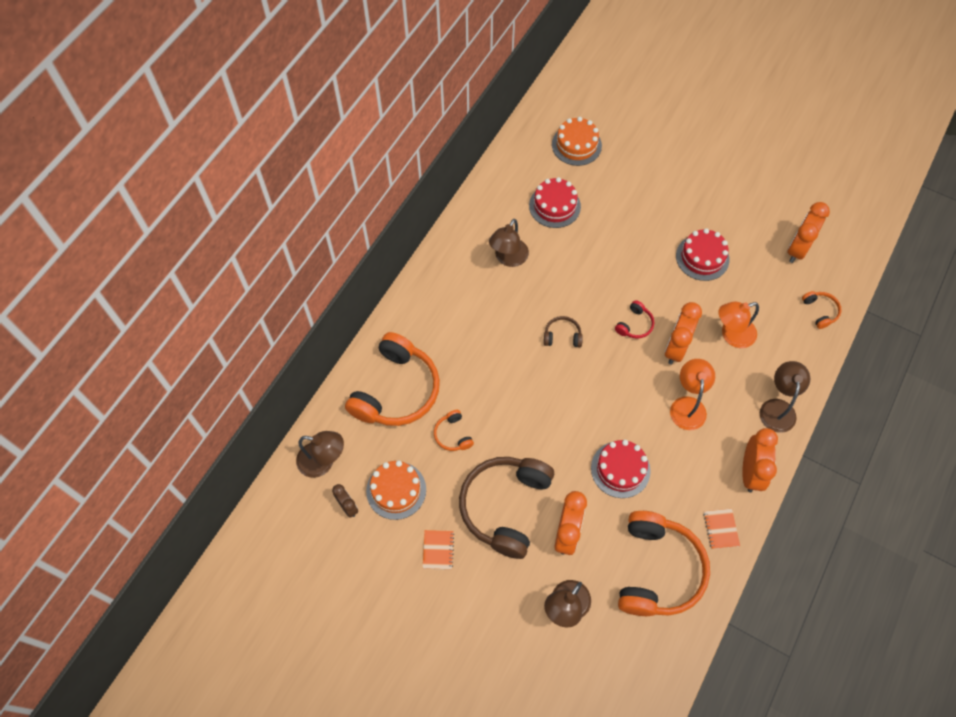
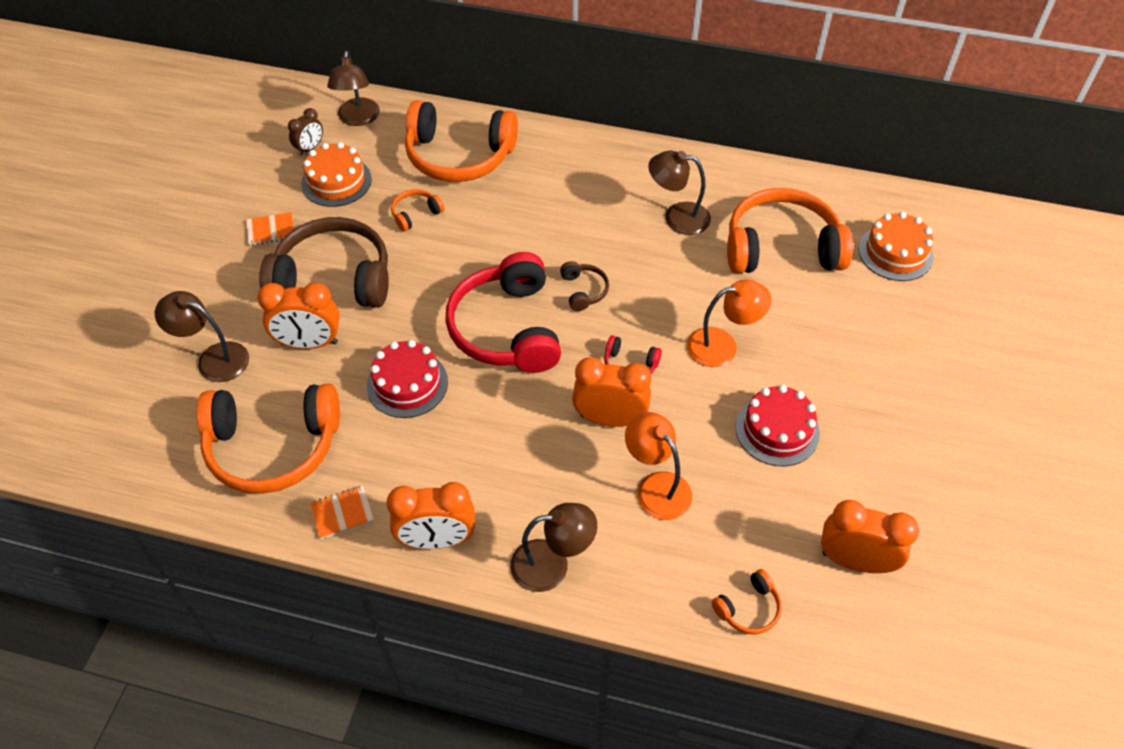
camera: 75 degrees right, 10 degrees down
red cake [529,177,581,228] -> orange headphones [727,188,853,273]
orange lamp [670,359,715,430] -> orange lamp moved to [687,280,771,367]
none -> red headphones [445,252,561,373]

